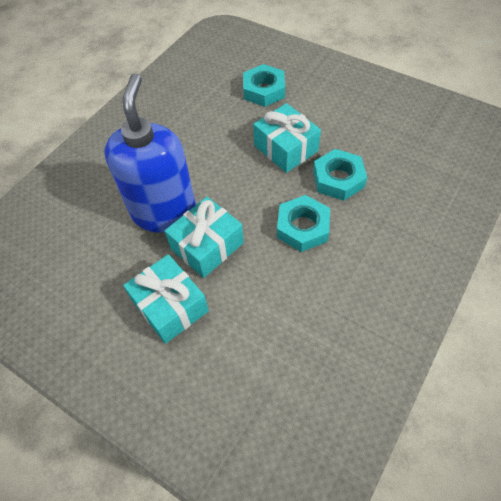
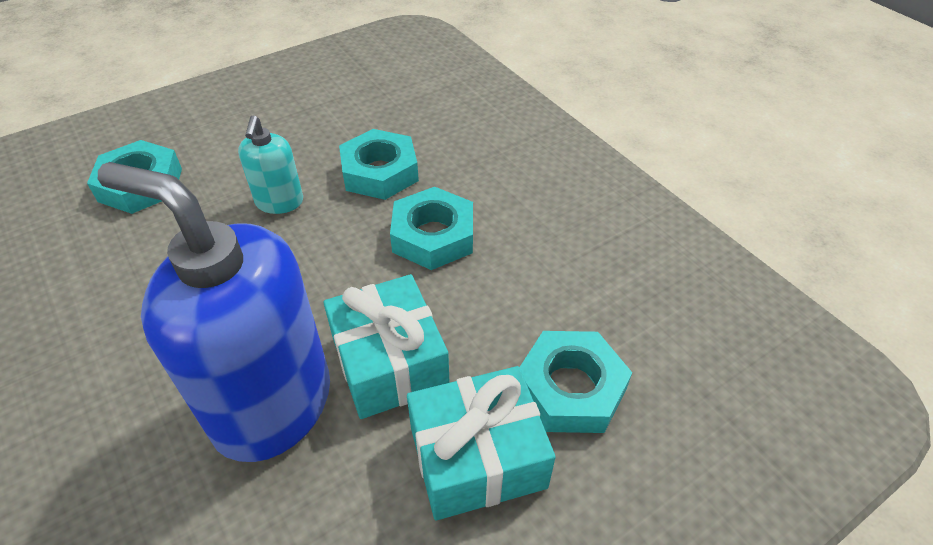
camera: 70 degrees left, 10 degrees down
turquoise gift [253,103,321,173] -> turquoise soap dispenser [238,116,303,214]
none -> turquoise nut [520,331,632,433]

